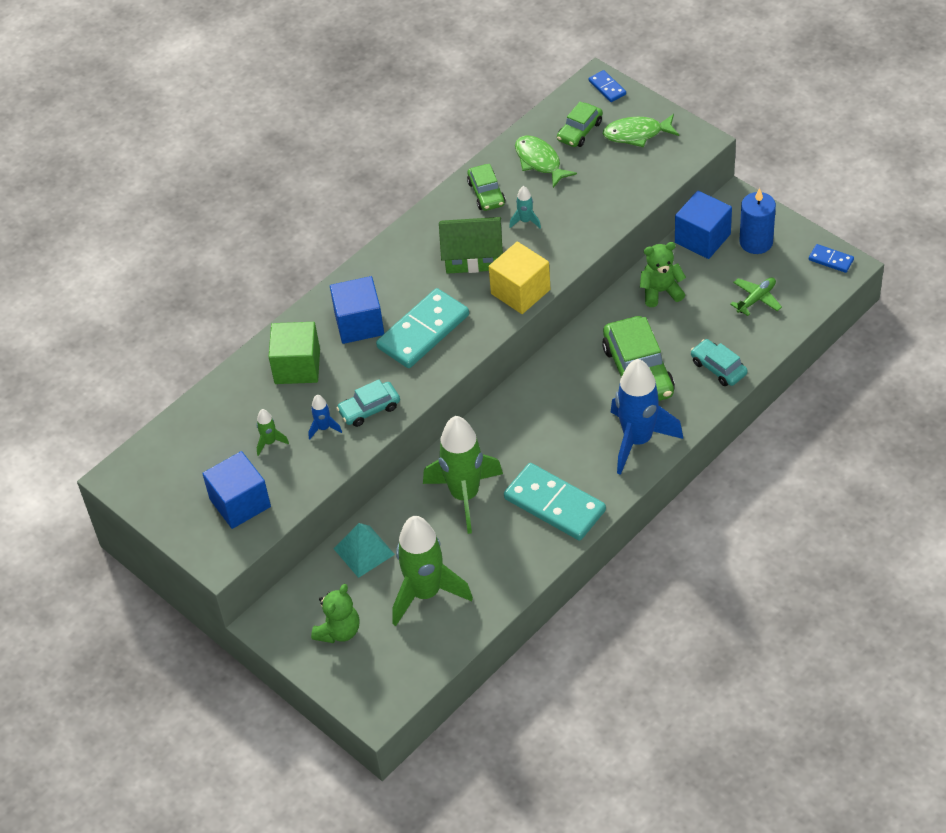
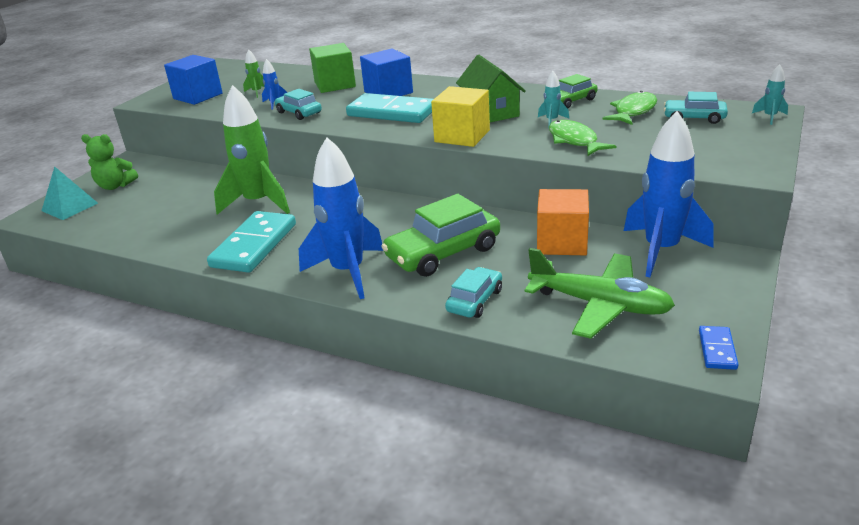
camera: 70 degrees right, 20 degrees down
turquoise pyramid [334,523,395,578] -> turquoise pyramid moved to [42,166,98,220]
green rocket [392,516,473,626] -> none
green car [557,102,603,147] -> turquoise car [664,92,728,124]
blue domino [588,70,626,102] -> turquoise rocket [752,64,788,125]
green fish [603,114,679,147] -> green fish moved to [549,120,616,156]
green teddy bear [640,242,686,307] -> orange cube [537,189,589,255]
blue cube [675,190,732,259] -> blue rocket [624,111,714,277]
green plane [730,277,782,316] -> green plane [524,248,675,339], size x1.95
blue candle [739,188,776,254] -> none

